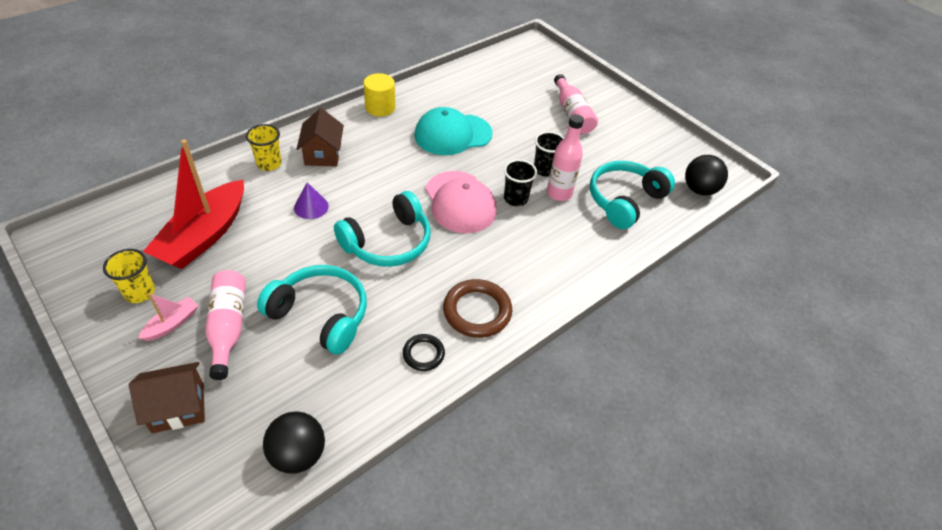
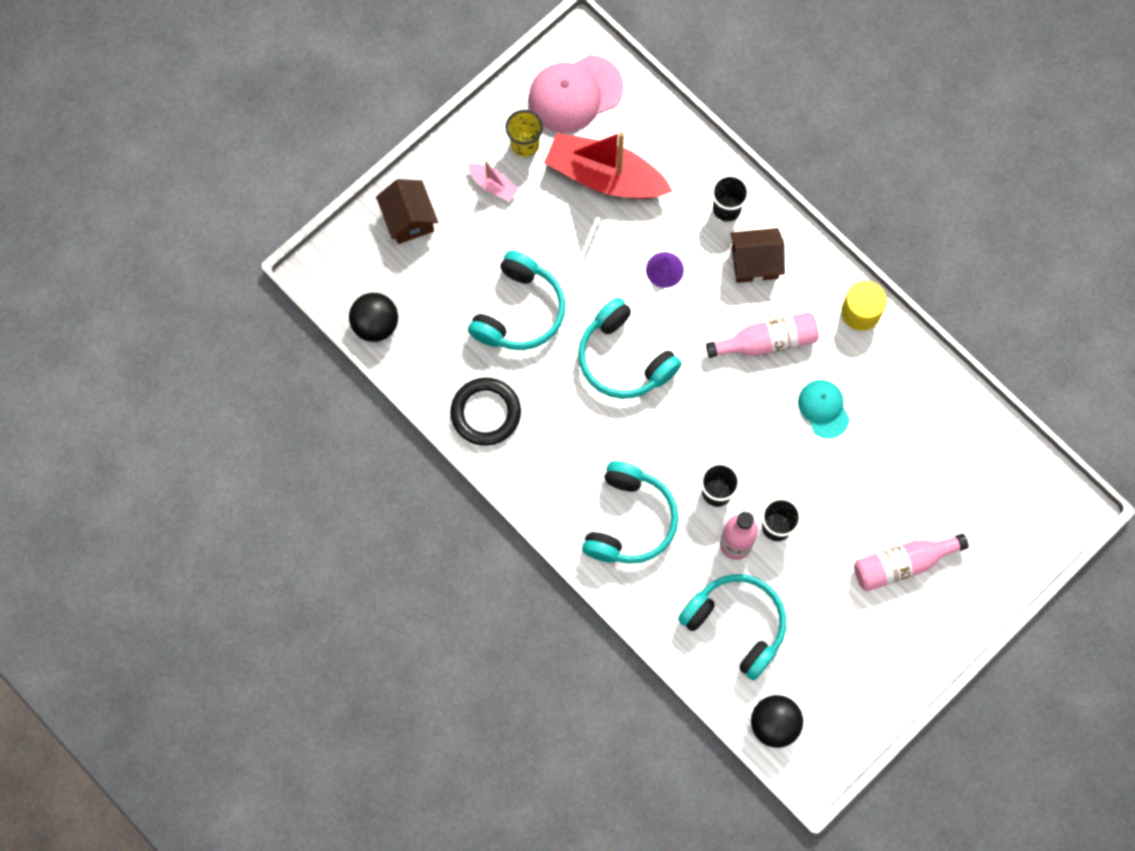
camera: 90 degrees right, 25 degrees up
pink bottle [205,270,246,380] -> pink bottle moved to [706,312,819,358]
yellow cup [246,124,282,171] -> black cup [711,175,749,221]
black ring [403,334,445,371] -> black ring [450,378,521,446], size x1.74
turquoise cap [414,107,493,155] -> turquoise cap [798,380,850,438], size x0.60
pink cap [425,171,497,233] -> pink cap moved to [528,55,624,133]
brown ring [443,279,512,338] -> none
none -> turquoise headphones [582,461,678,564]

